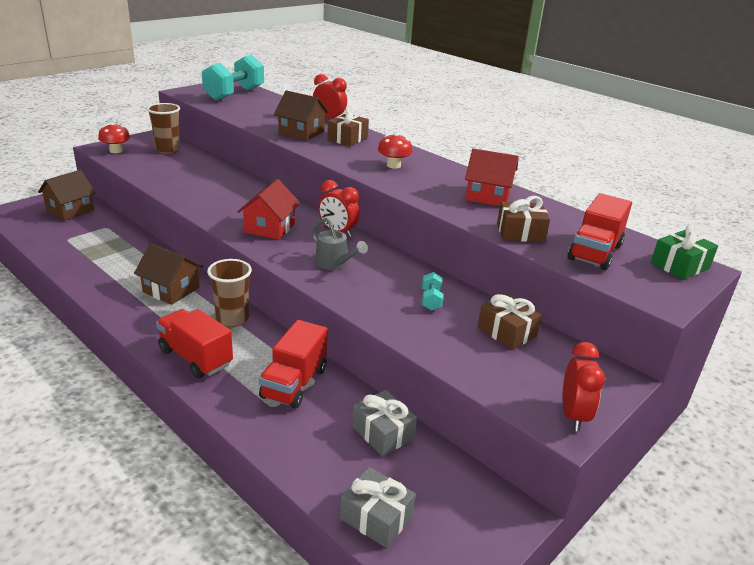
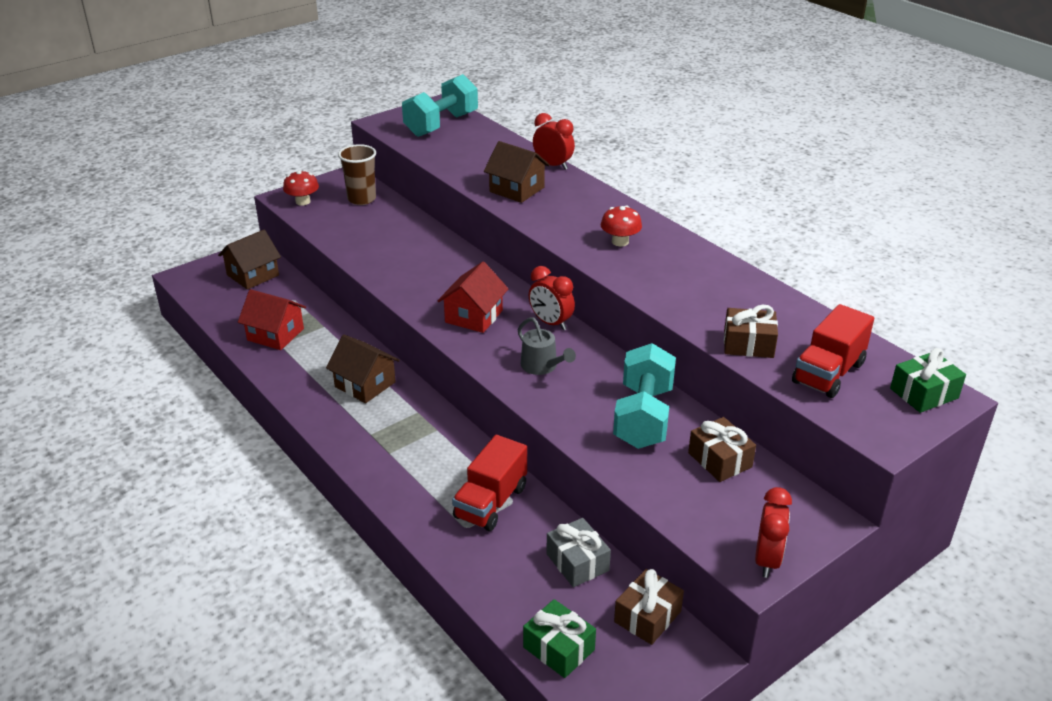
camera: 10 degrees right, 5 degrees up
red truck [156,309,233,379] -> none
brown cup [207,259,252,327] -> none
brown gift [327,107,369,146] -> brown gift moved to [614,569,684,645]
grey gift [340,467,416,548] -> green gift [523,599,596,678]
turquoise dumbbell [422,272,443,311] -> turquoise dumbbell [613,343,676,449], size x2.34
red house [465,149,519,206] -> red house moved to [238,289,306,350]

